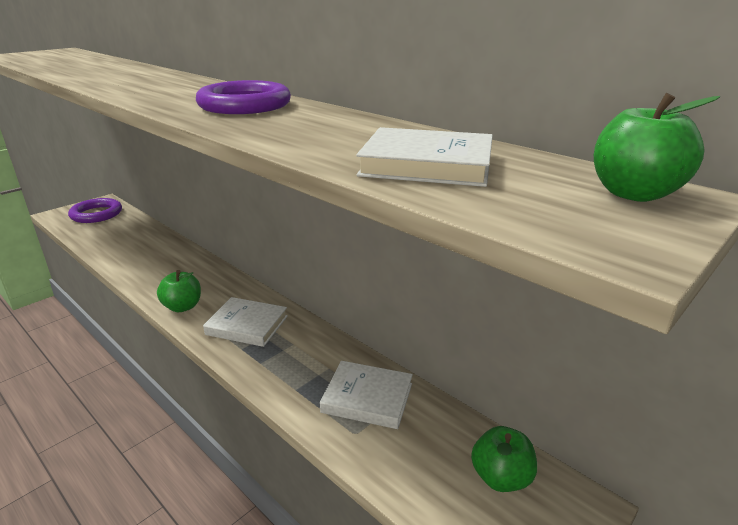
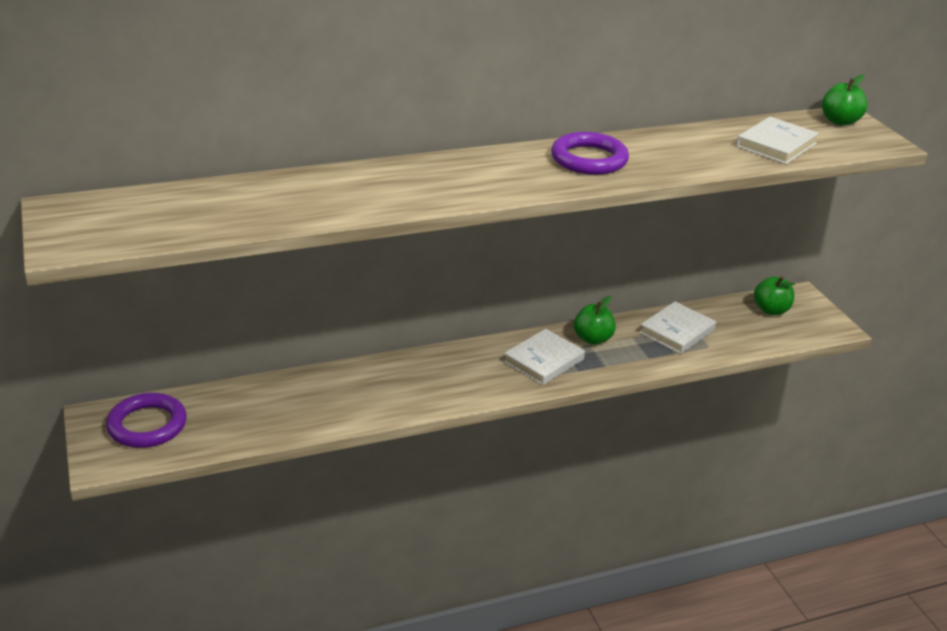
camera: 65 degrees left, 5 degrees up
green apple [157,270,201,312] -> green apple moved to [574,296,616,345]

